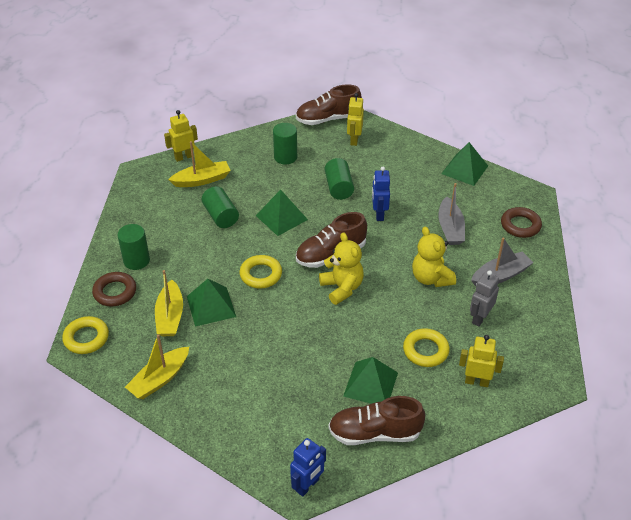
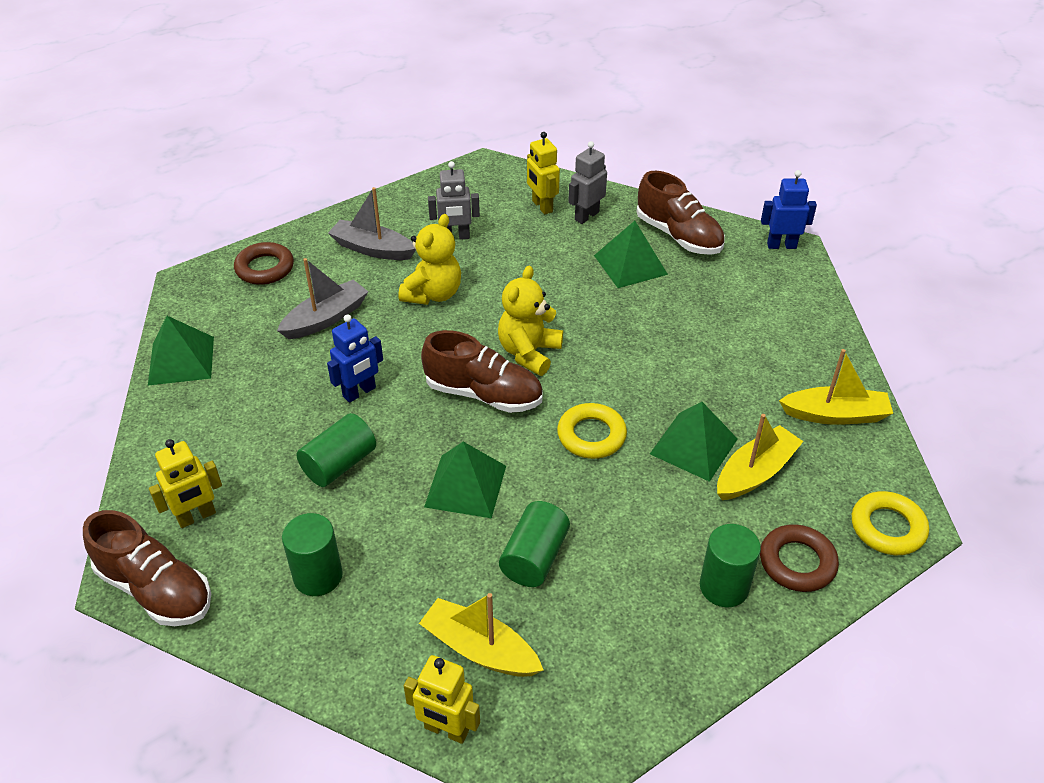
camera: 130 degrees left, 0 degrees up
yellow ring [403,328,450,367] -> none
none -> grey robot [568,141,607,224]

